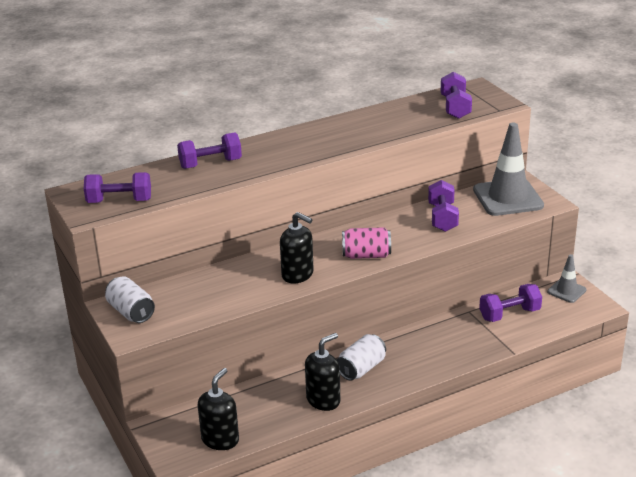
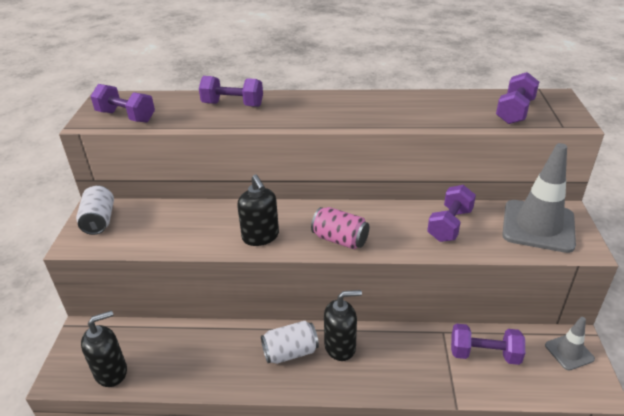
camera: 30 degrees right, 5 degrees up
black soap dispenser [305,333,341,411] -> black soap dispenser moved to [324,290,362,361]

